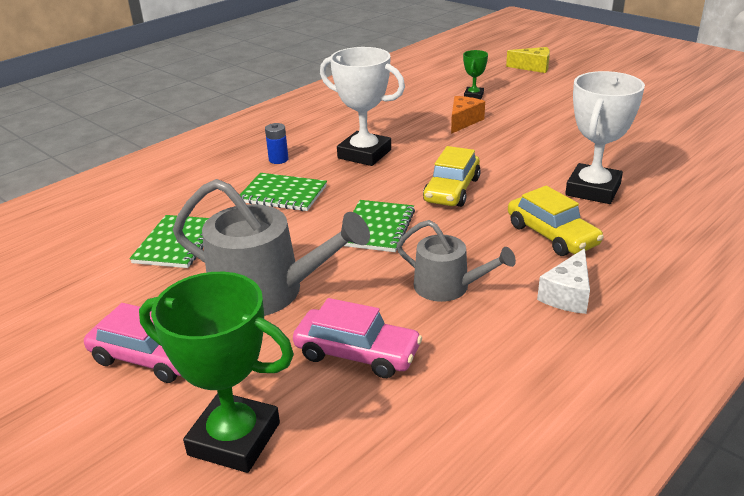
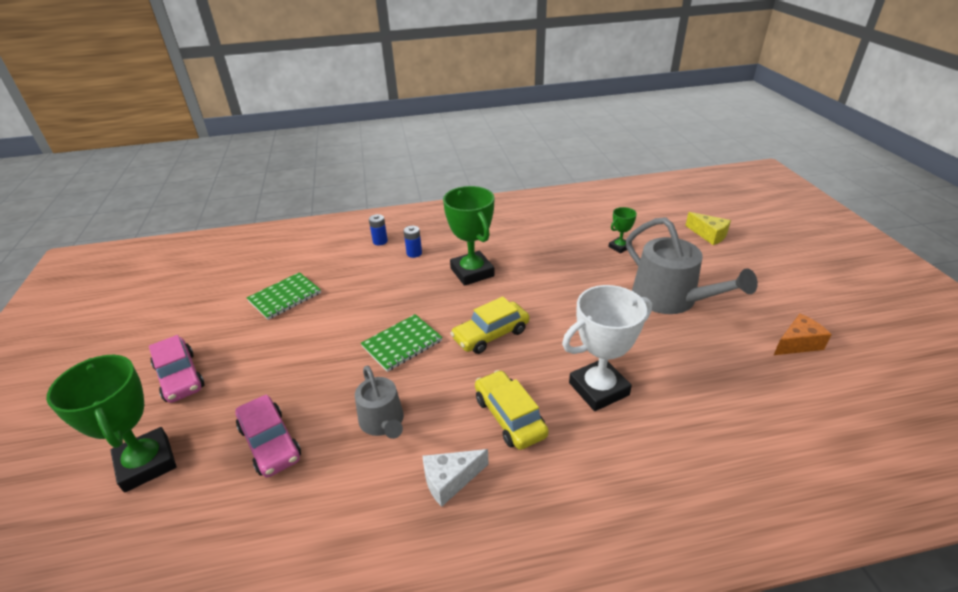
camera: 35 degrees right, 5 degrees up
grey watering can [173,179,370,316] -> grey watering can moved to [626,217,758,314]
green notebook [240,173,327,211] -> none
white trophy [320,47,405,166] -> green trophy [443,186,495,286]
orange cheese [451,96,485,134] -> orange cheese moved to [774,314,832,355]
yellow car [508,186,604,256] -> yellow car turned 150 degrees clockwise [475,370,549,450]
none -> blue battery [369,214,388,245]

